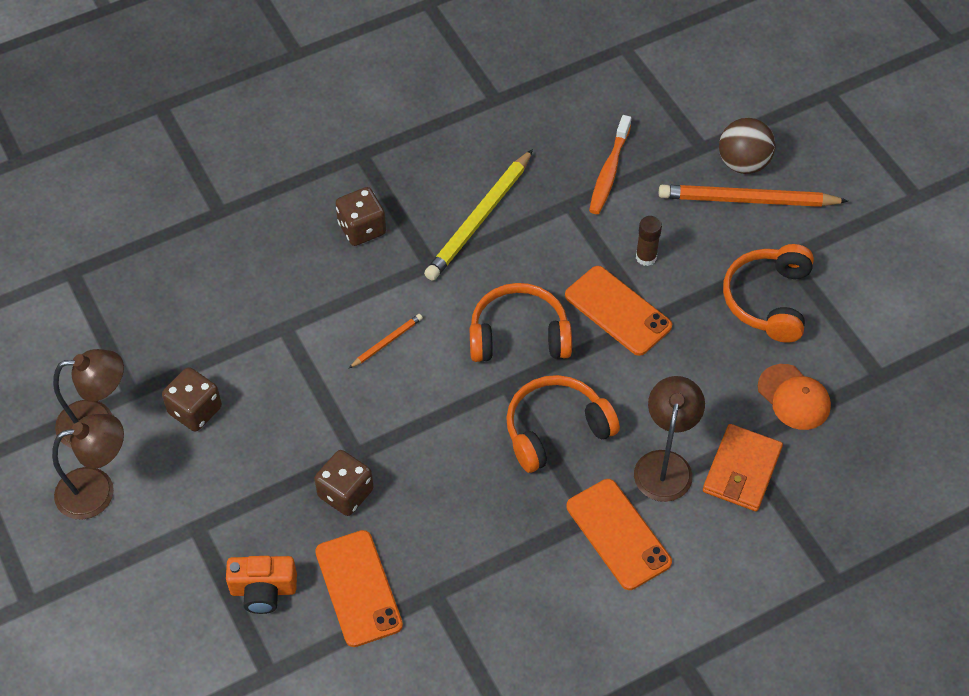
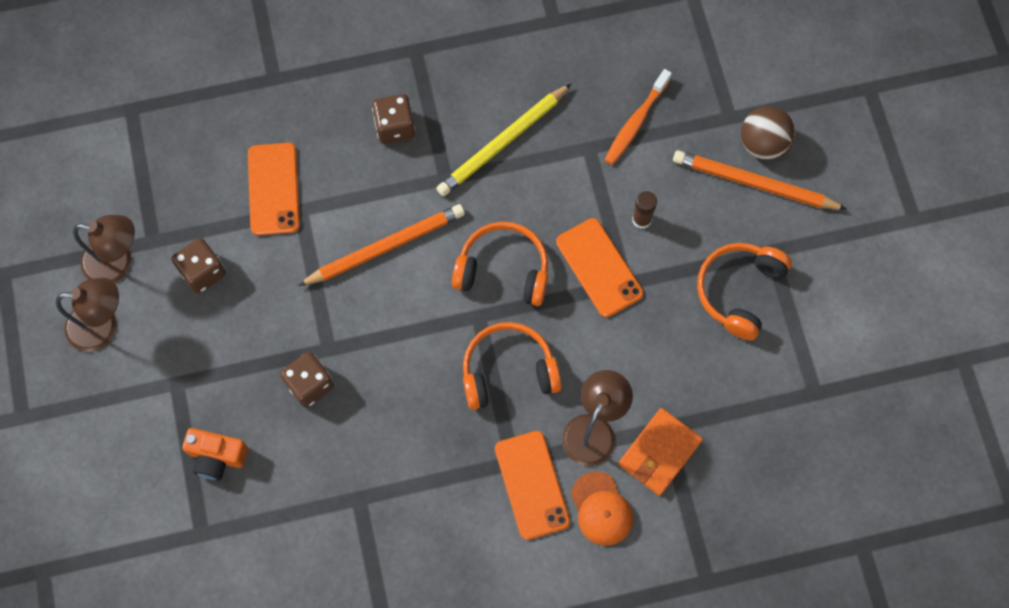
camera: 15 degrees right, 15 degrees up
orange phone [315,530,403,647] -> orange phone moved to [248,143,300,236]
orange pencil [349,314,423,368] -> orange pencil [298,204,465,286], size x2.12
orange cap [758,364,831,430] -> orange cap moved to [571,471,633,546]

